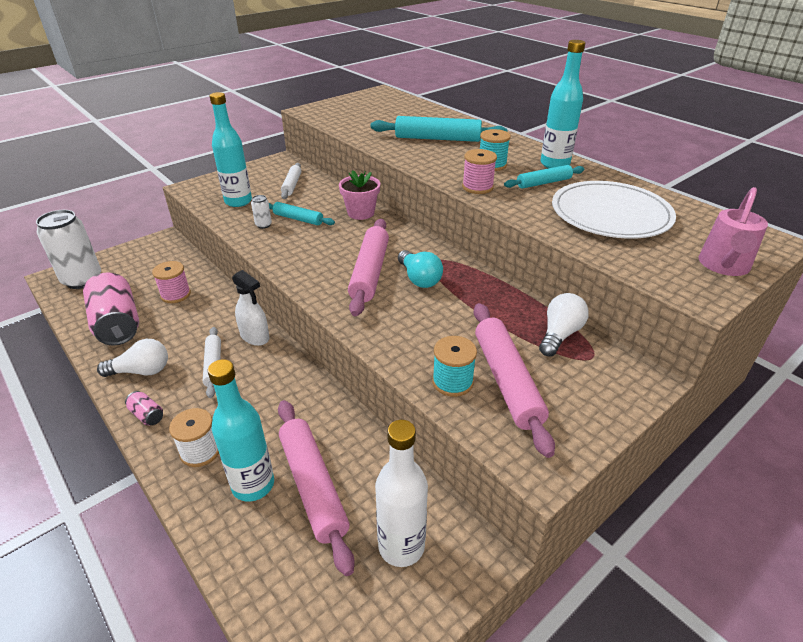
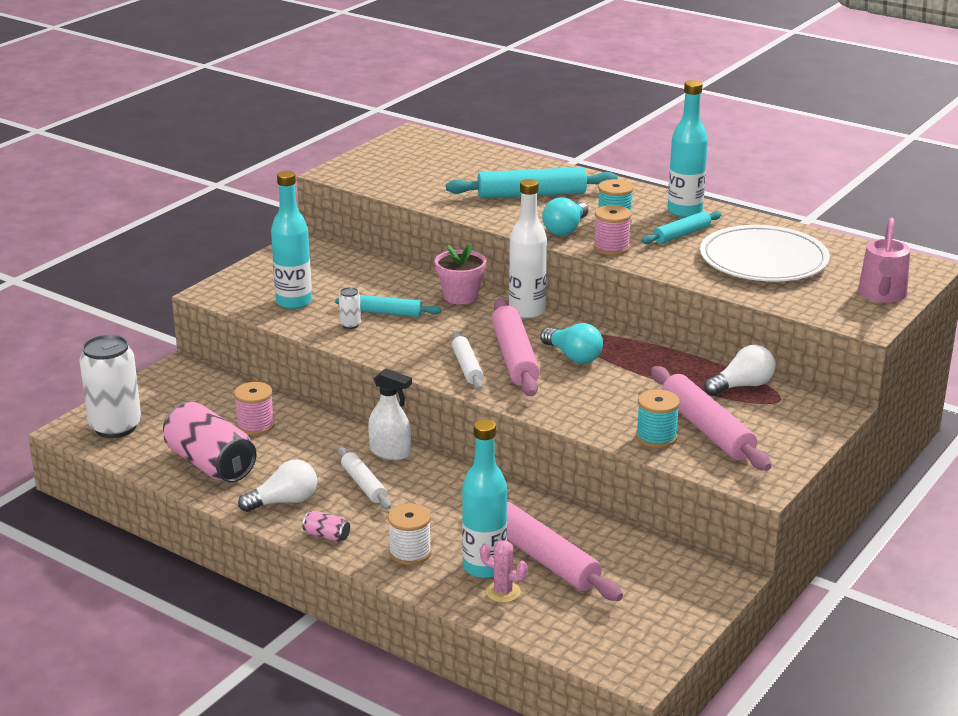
camera: 15 degrees left, 10 degrees down
white rolling pin [281,163,301,199] -> white rolling pin moved to [452,331,483,390]
white bottle [375,420,428,567] -> white bottle moved to [509,179,547,319]
white light bulb [539,293,589,356] -> white light bulb turned 45 degrees clockwise [704,345,775,396]
none -> pink cactus [480,540,528,603]
none -> turquoise light bulb [542,197,588,236]

